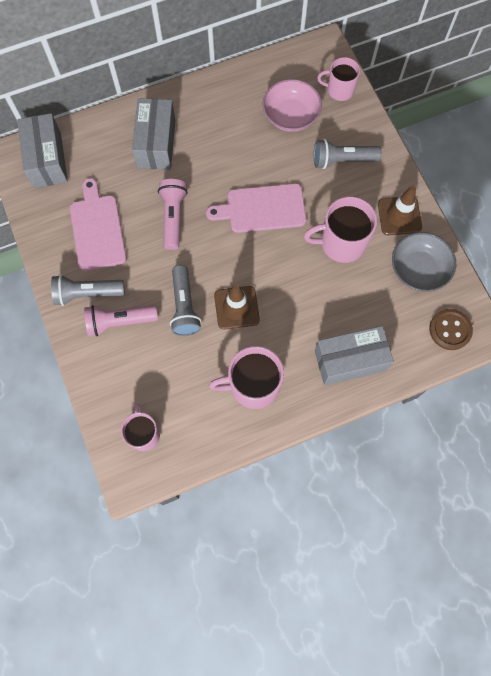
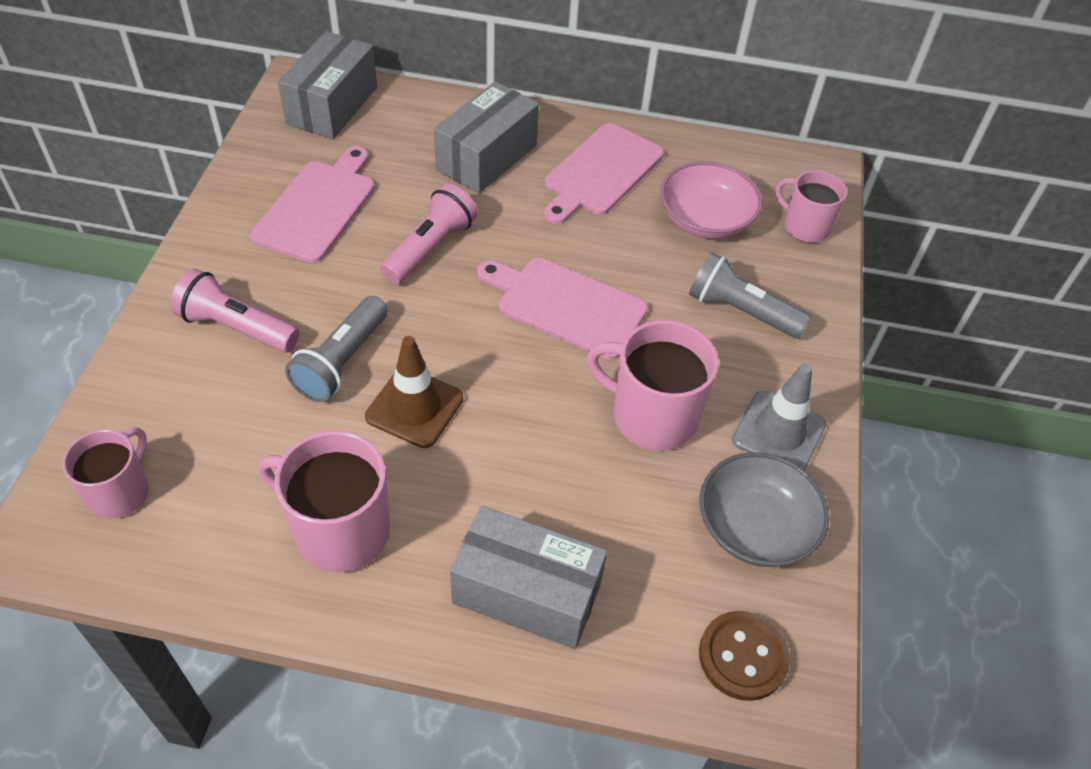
camera: 30 degrees right, 20 degrees down
grey flashlight [51,275,125,306] -> none
brown traffic cone [378,185,422,235] -> grey traffic cone [732,363,826,471]
none -> pink cutting board [544,123,664,224]

